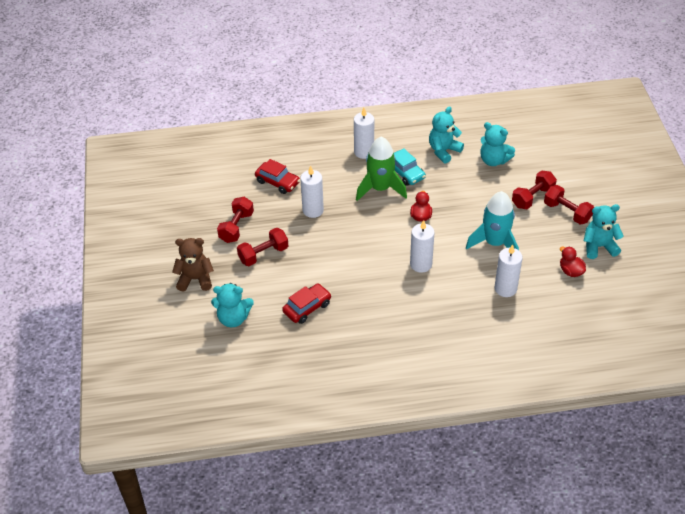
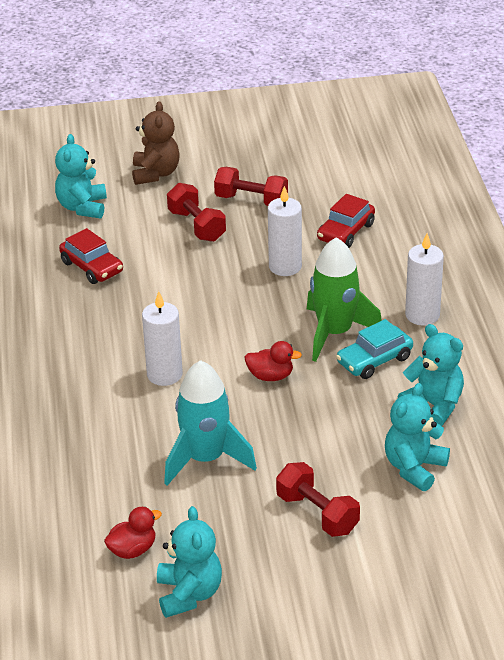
camera: 90 degrees right, 10 degrees down
white candle [494,244,523,297] -> none
red dumbbell [544,185,594,224] -> none

